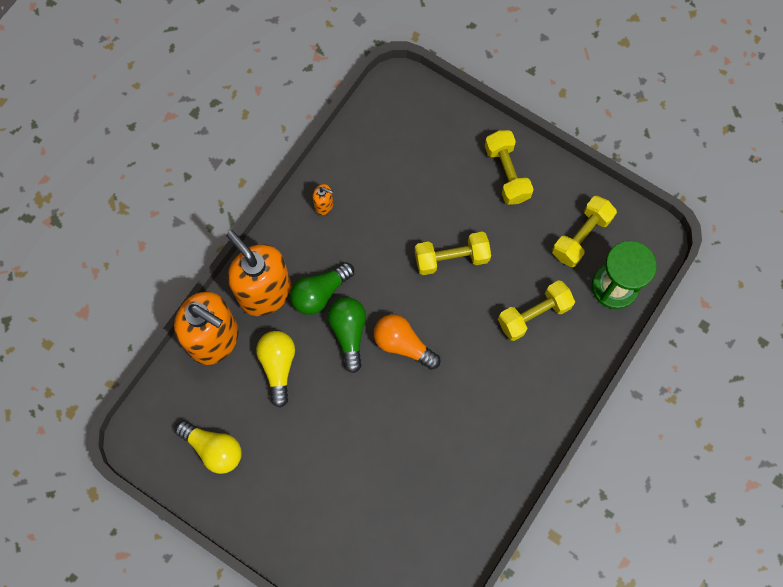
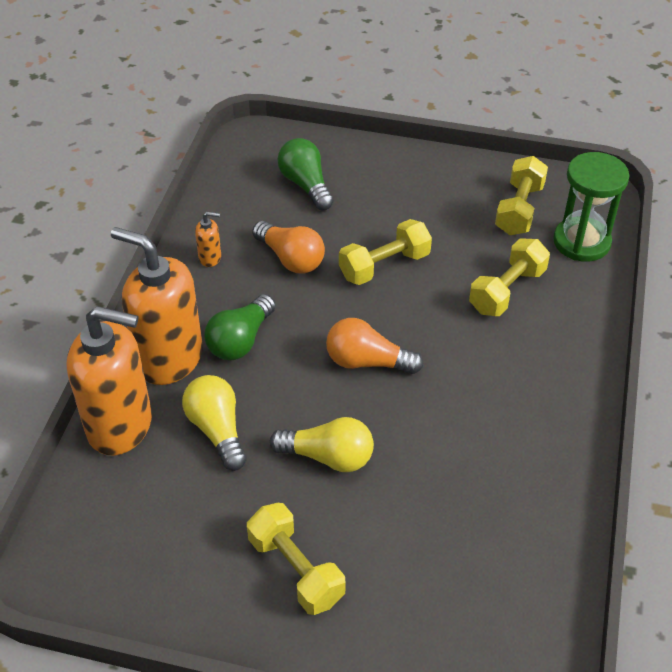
camera: 20 degrees left, 25 degrees down
yellow light bulb [175,420,241,474] -> yellow light bulb moved to [270,417,374,472]
green light bulb [328,297,366,373] -> green light bulb moved to [277,138,334,210]
yellow dumbbell [485,130,533,205] -> yellow dumbbell moved to [247,503,345,615]
none -> orange light bulb [252,221,325,273]

